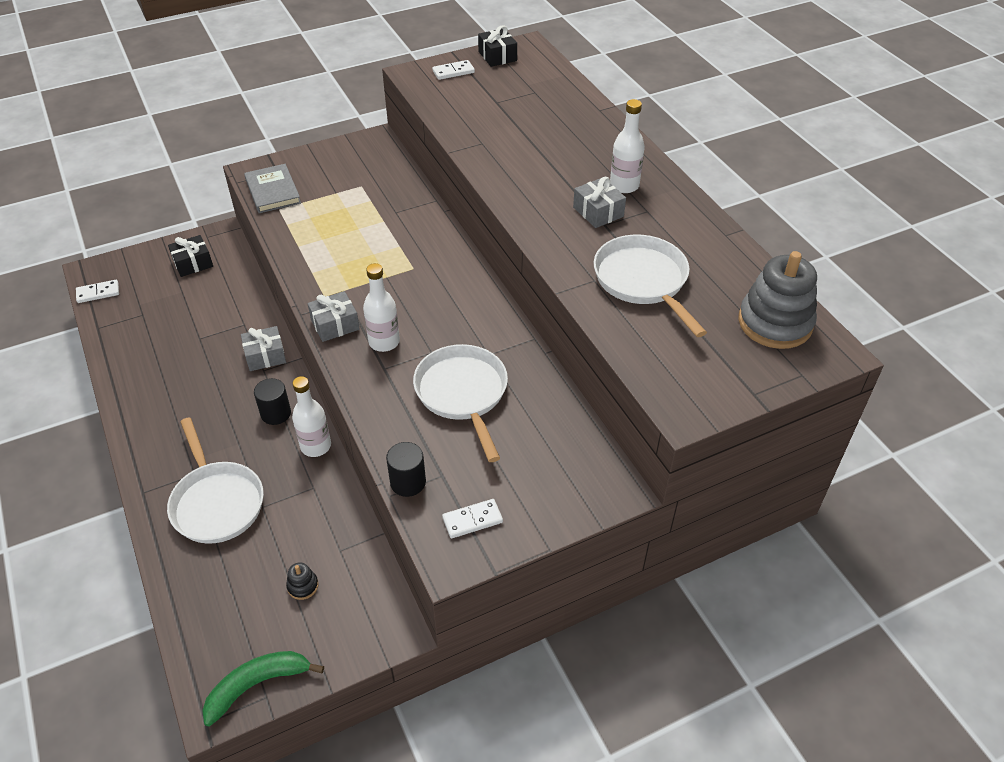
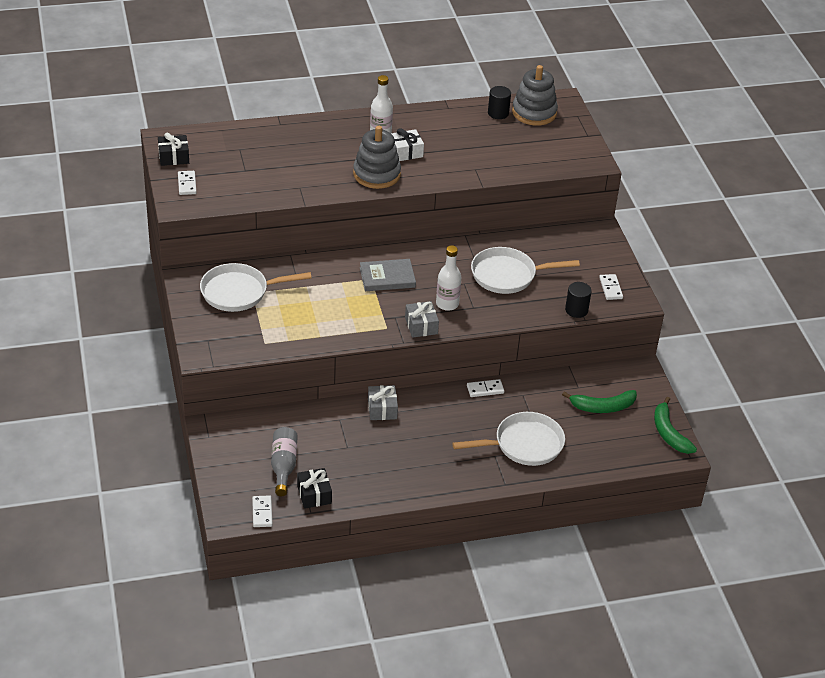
camera: 80 degrees left, 5 degrees down
black gift [168,235,213,277] -> black gift moved to [297,468,332,509]
grey book [244,164,301,213] -> grey book moved to [360,259,416,291]
black cylinder [254,378,291,425] -> black cylinder moved to [488,86,511,119]
black stacking toy [286,562,319,600] -> green banana [562,390,637,413]
white bottle [292,376,331,457] -> white domino [467,379,504,397]
grey gift [573,177,626,228] -> white gift [391,128,424,161]
white pan [594,235,707,337] -> white pan moved to [200,263,311,312]
none -> grey bottle [271,427,298,496]
none -> grey stacking toy [353,126,401,189]

